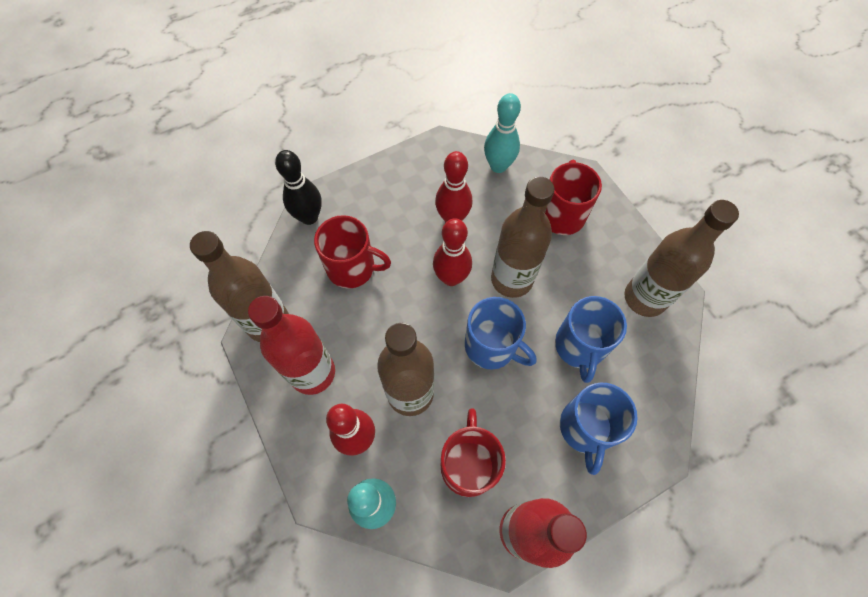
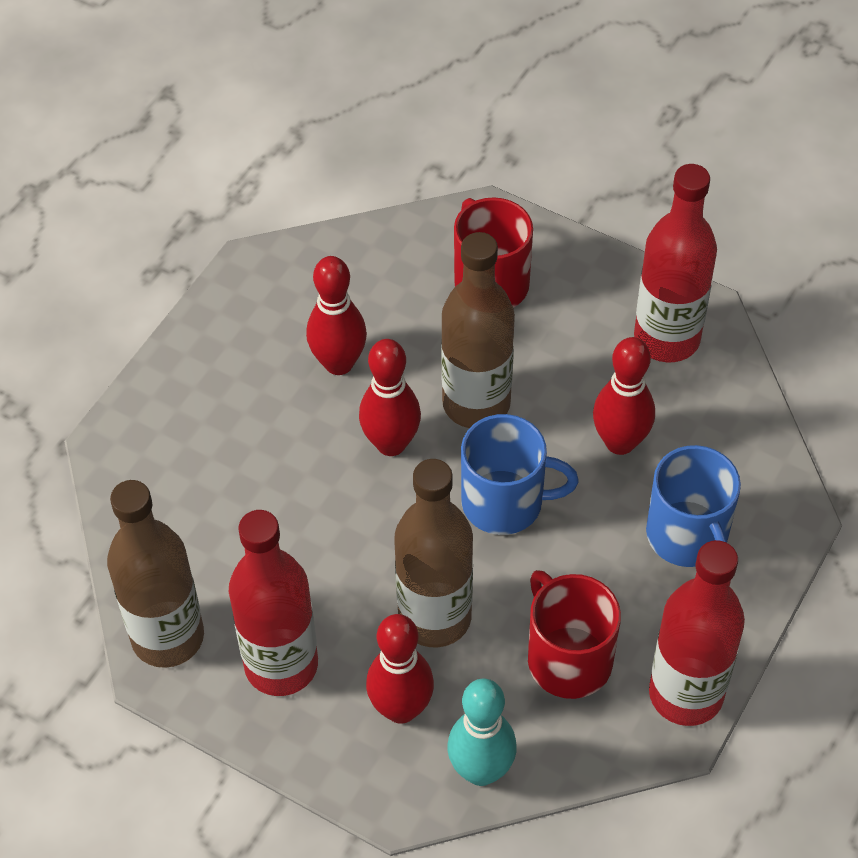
camera: 30 degrees left, 10 degrees down
black bowling pin [275,150,322,225] -> none
red mug [314,215,391,289] -> none
turquoise bowling pin [484,93,521,173] -> none
blue mug [555,296,627,383] -> red bowling pin [593,337,655,455]
brown bottle [624,200,739,317] -> red bottle [634,164,717,363]

